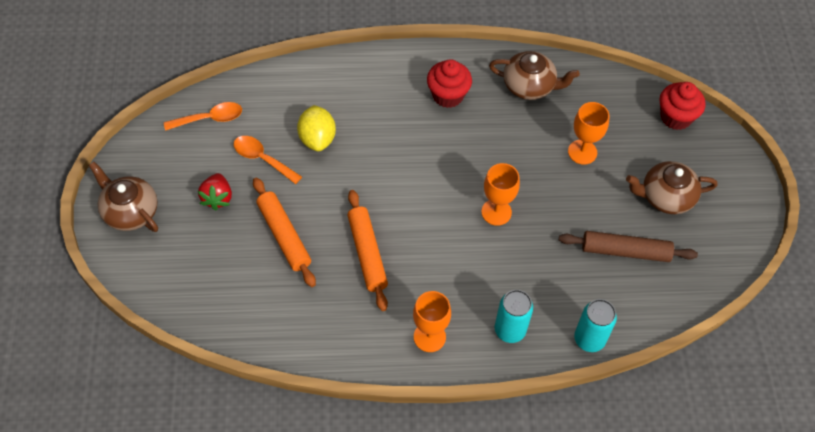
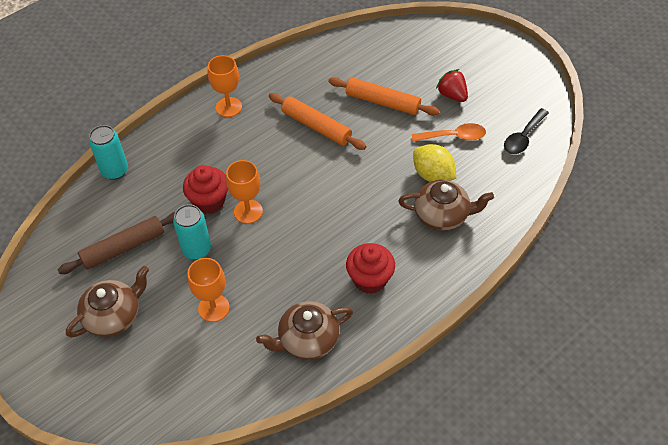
camera: 145 degrees right, 5 degrees down
brown teapot [89,162,158,232] -> brown teapot moved to [398,180,494,230]
orange spoon [164,102,242,131] -> black spoon [504,108,549,154]
turquoise can [495,290,533,343] -> turquoise can moved to [173,204,211,260]
red cupcake [659,82,706,130] -> red cupcake moved to [183,165,228,214]

